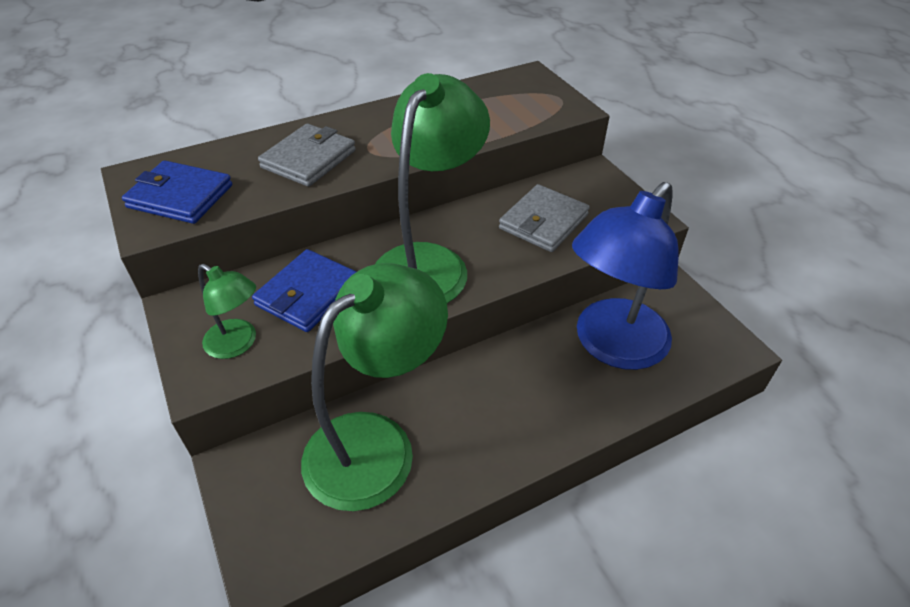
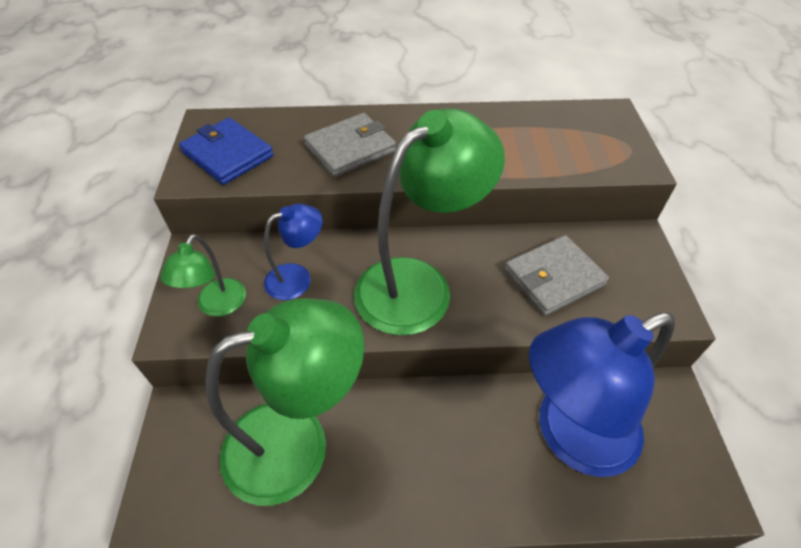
camera: 25 degrees right, 5 degrees up
green lamp [198,264,256,359] -> green lamp turned 45 degrees clockwise [160,234,246,317]
blue wallet [252,249,357,332] -> blue lamp [264,204,323,300]

